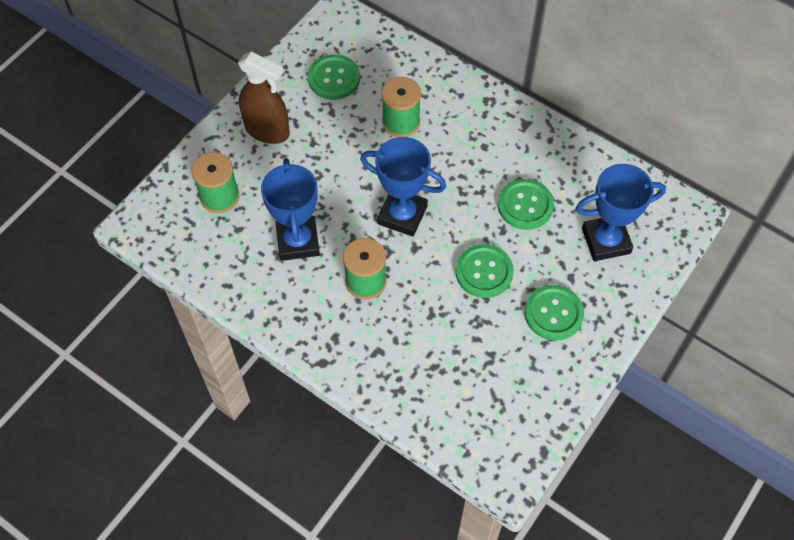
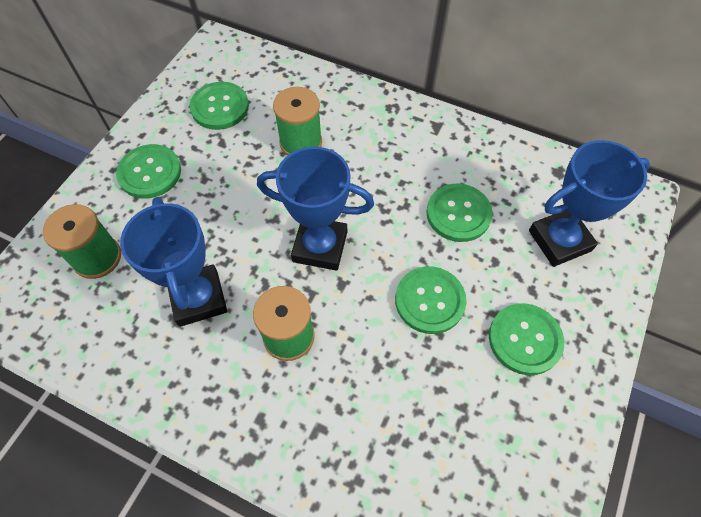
camera: 10 degrees left, 0 degrees up
brown spray bottle [238,51,290,144] -> green button [116,144,181,199]

